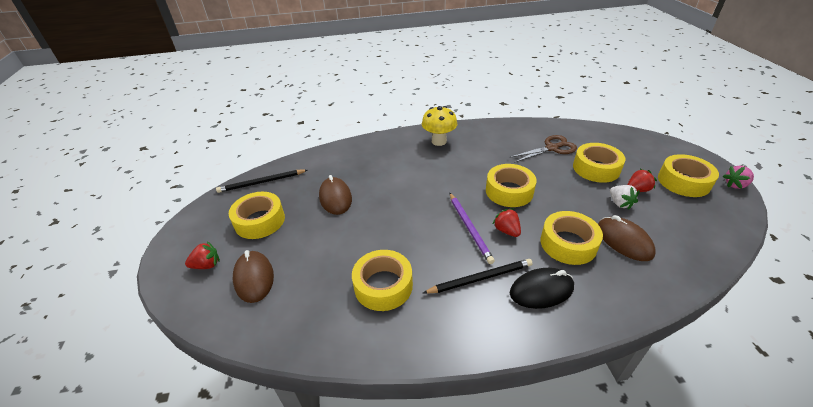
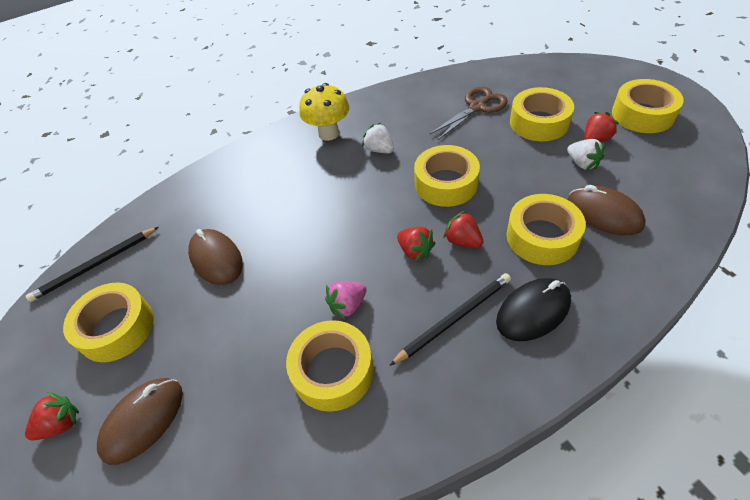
camera: 15 degrees left, 10 degrees up
brown mouse [233,250,274,303] -> brown mouse turned 75 degrees clockwise [97,378,183,465]
purple pencil [450,193,495,264] -> red strawberry [397,226,435,262]
pink strawberry [723,166,754,189] -> pink strawberry moved to [325,281,367,319]
none -> white strawberry [362,123,394,153]

